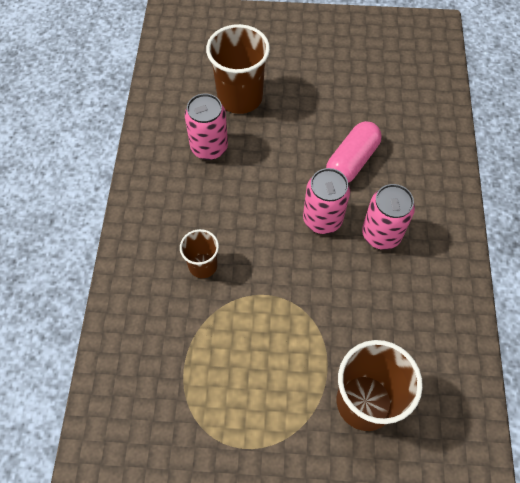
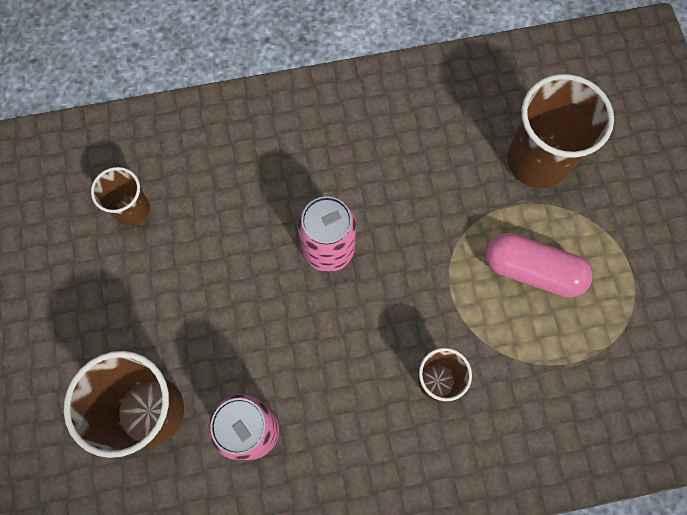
camera: 105 degrees left, 10 degrees up
pink capsule [326,121,382,183] -> pink capsule moved to [485,233,592,298]
pink can [362,184,415,250] -> none
none -> brown cup [91,167,150,226]

